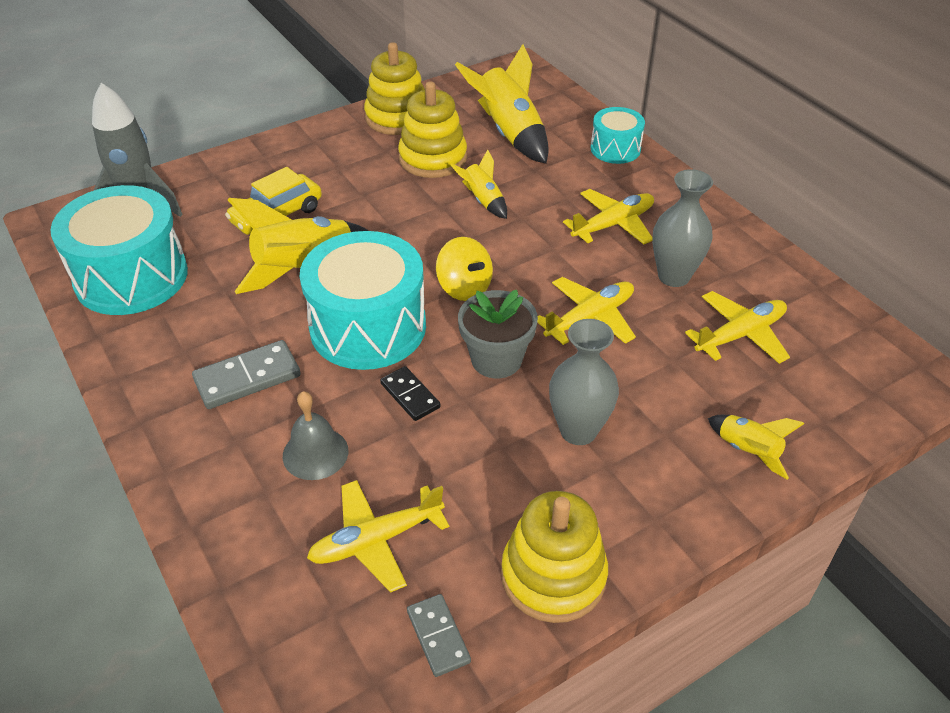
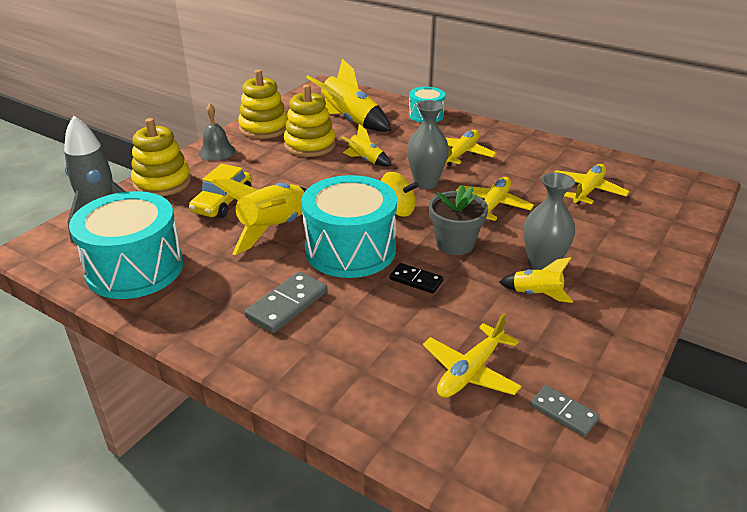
camera: 25 degrees left, 10 degrees down
grey bell [283,391,348,480] -> grey bell moved to [199,103,235,161]
yellow stacking toy [501,491,608,623] -> yellow stacking toy moved to [131,118,191,196]
grey vase [652,169,713,287] -> grey vase moved to [407,100,449,189]
yellow rocket [708,415,805,479] -> yellow rocket moved to [499,257,573,303]

